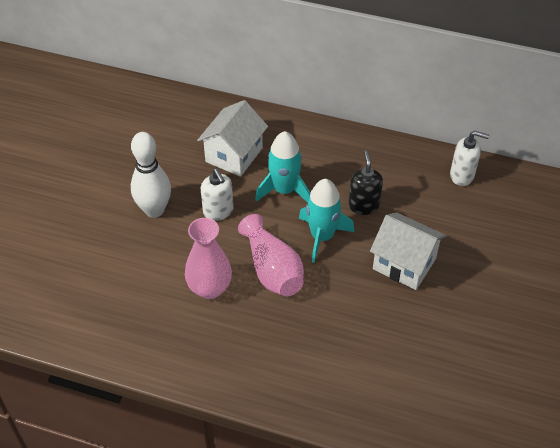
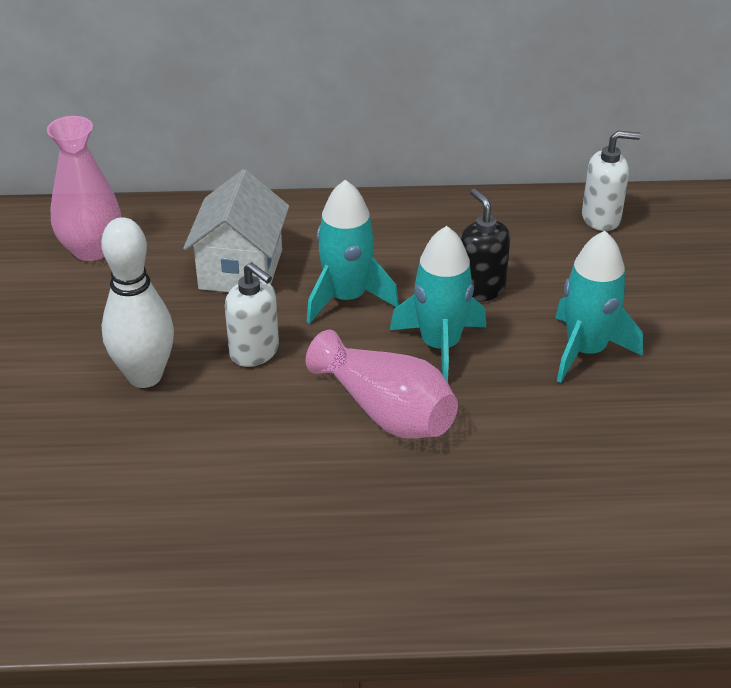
camera: 20 degrees left, 10 degrees down
pink vase [185,218,232,299] -> pink vase moved to [47,116,121,261]
white house [370,213,446,290] -> turquoise rocket [555,231,643,383]

